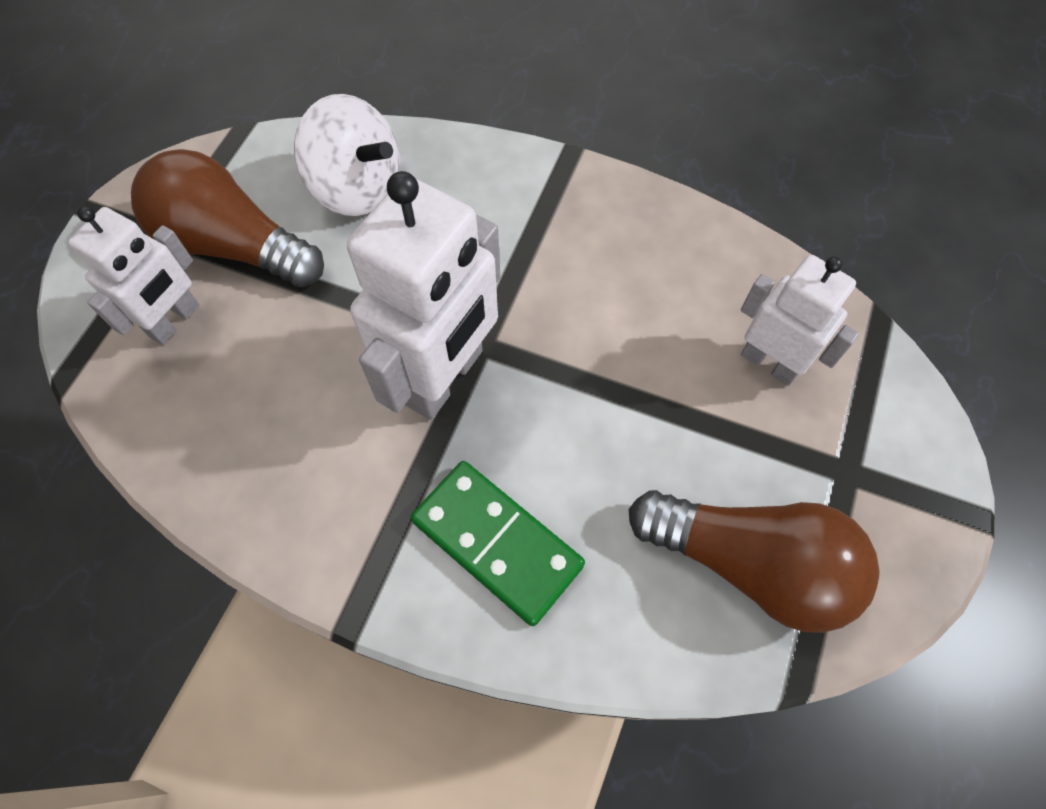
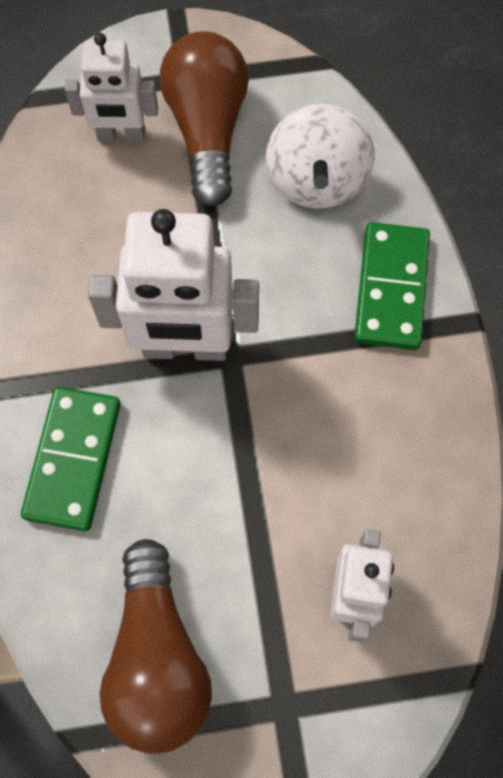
camera: 60 degrees right, 5 degrees up
none -> green domino [354,222,430,350]

